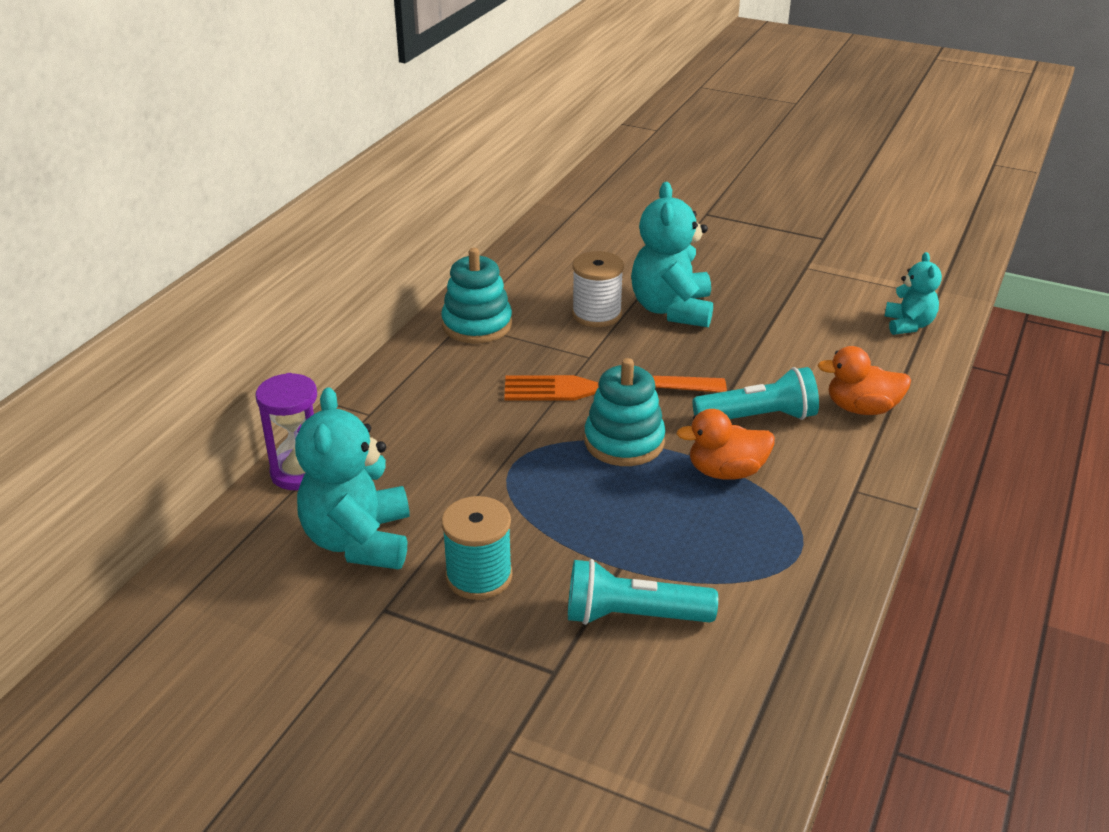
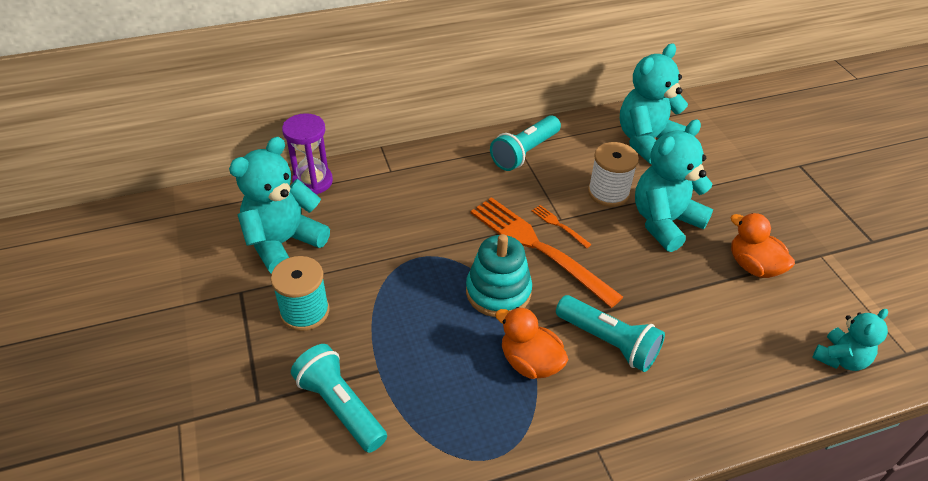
camera: 45 degrees right, 10 degrees up
turquoise stacking toy [441,248,512,343] -> turquoise flashlight [490,115,561,171]
orange duck [818,346,911,415] -> orange duck moved to [730,213,795,278]
none -> orange fork [532,205,592,248]
none -> turquoise teddy bear [620,43,688,164]

